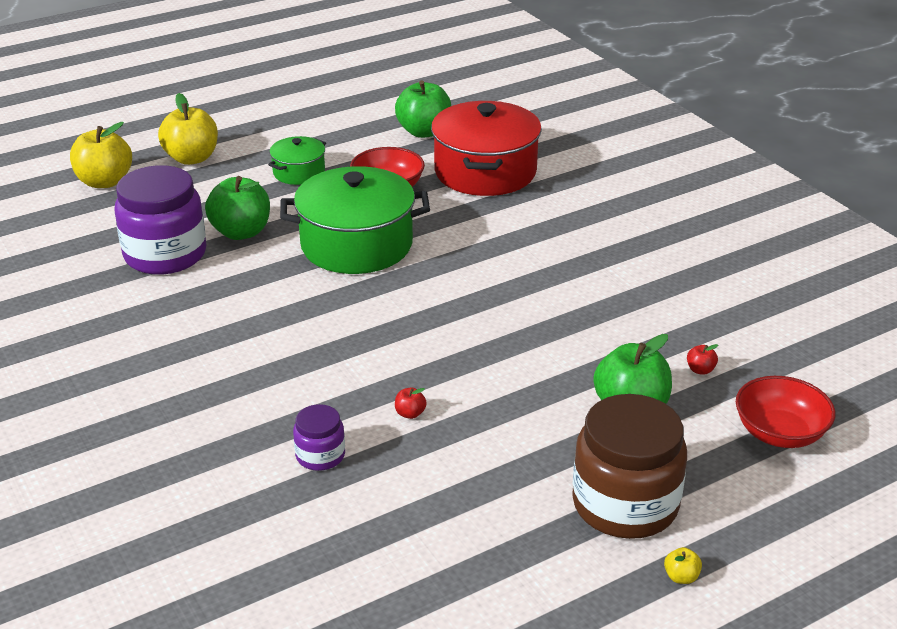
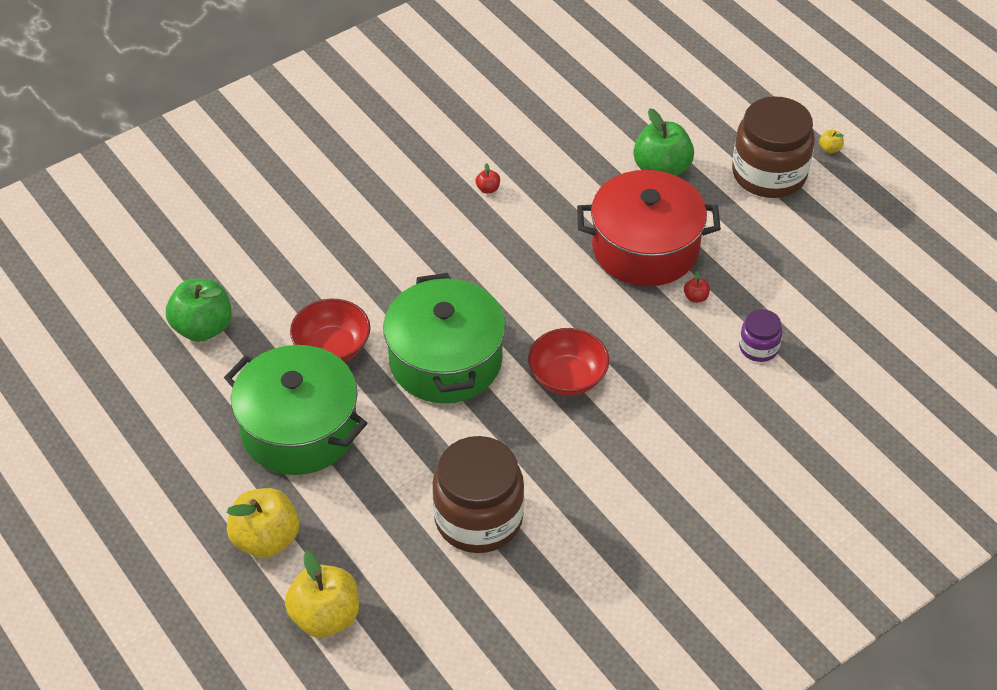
camera: 95 degrees left, 15 degrees up
purple jar [115,165,206,275] -> brown jar [432,436,524,553]
green apple [205,176,270,240] -> none
green pot [268,136,326,185] -> green pot [224,345,367,475], size x1.97
red pot [431,101,542,196] -> red pot moved to [577,170,721,286]
red apple [687,344,718,375] -> red apple moved to [476,163,500,193]
red bowl [736,376,836,448] -> red bowl moved to [528,328,609,396]

